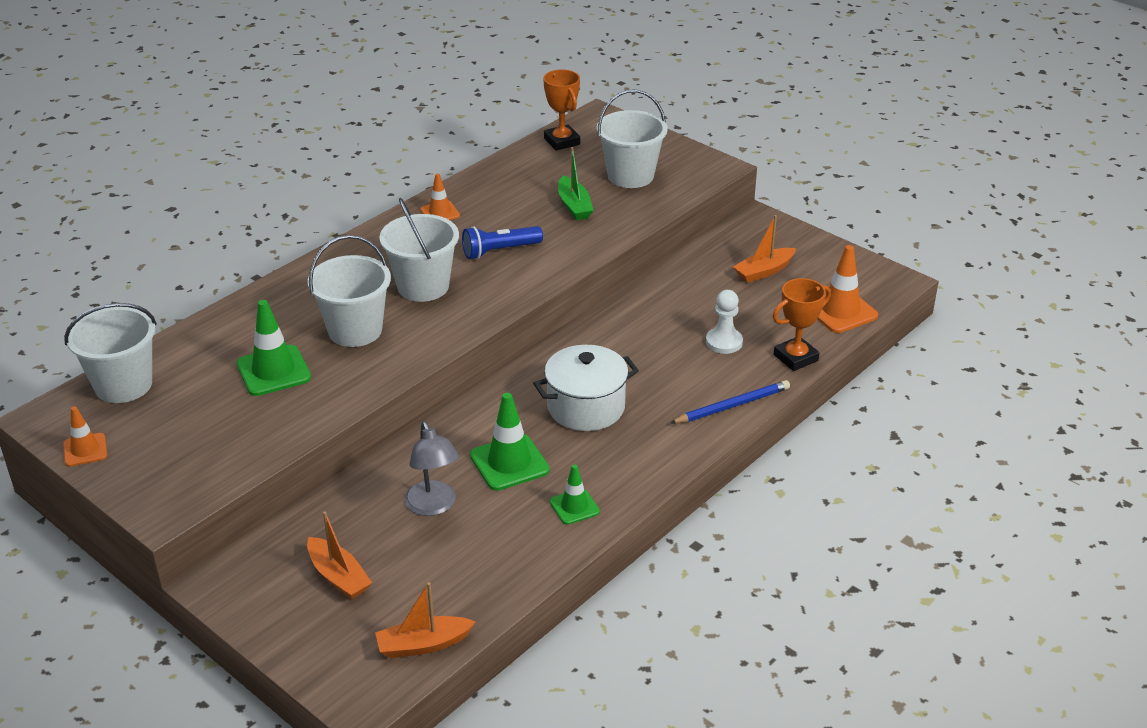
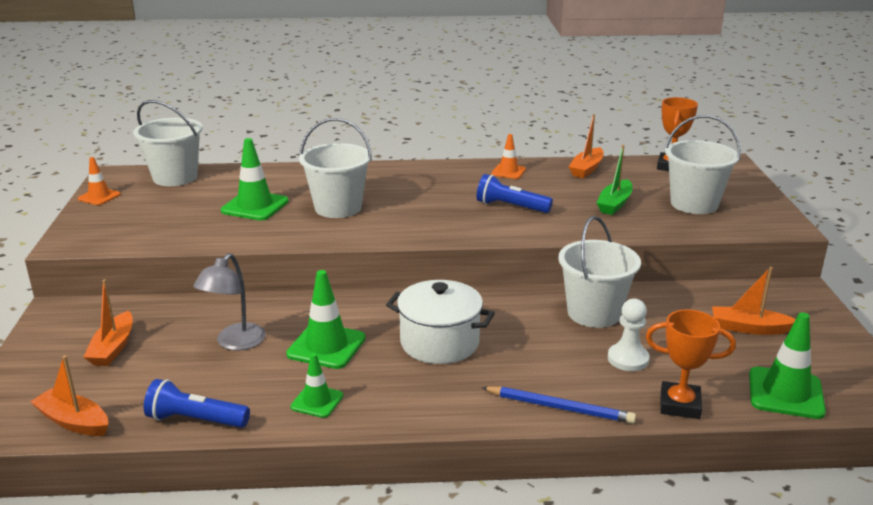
camera: 45 degrees right, 10 degrees down
white bucket [379,198,459,302] -> white bucket moved to [558,216,641,328]
orange traffic cone [817,245,878,333] -> green traffic cone [749,312,826,419]
none -> blue flashlight [144,379,250,428]
none -> orange boat [569,114,603,178]

